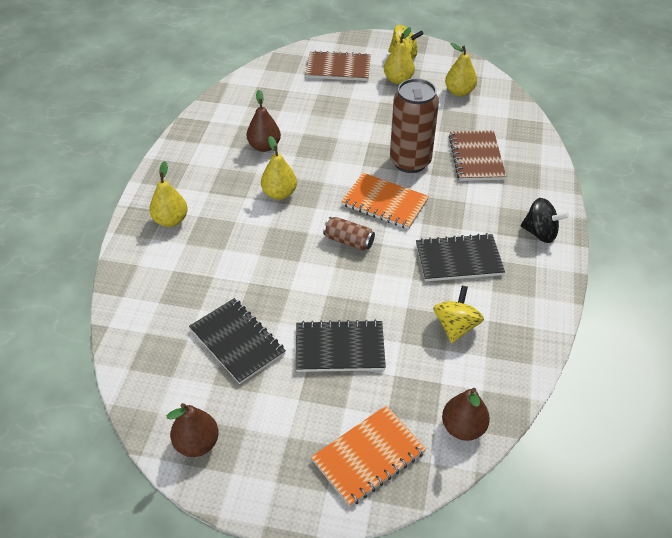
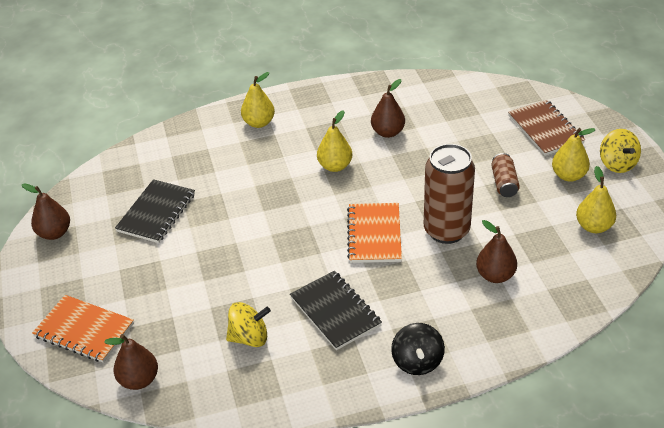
camera: 65 degrees right, 5 degrees down
black notebook [296,320,386,372] -> none
brown can [323,217,375,251] -> brown can moved to [491,153,520,197]
brown notebook [449,130,506,181] -> brown pear [476,220,517,283]

